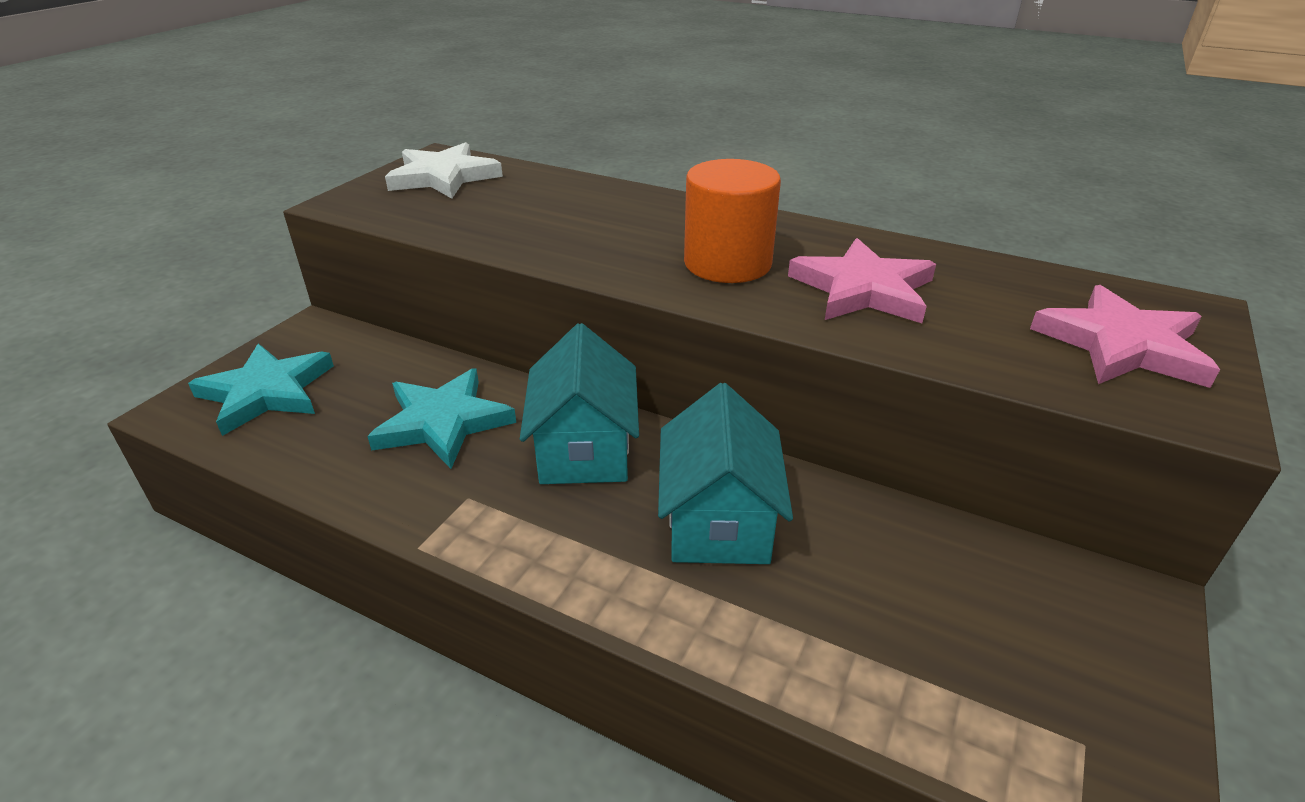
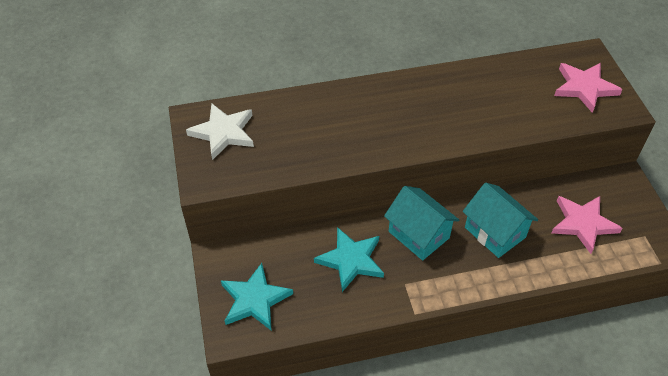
camera: 40 degrees left, 15 degrees up
orange cylinder [684,159,781,283] -> none
pink star [788,238,936,323] -> pink star moved to [551,196,623,254]

